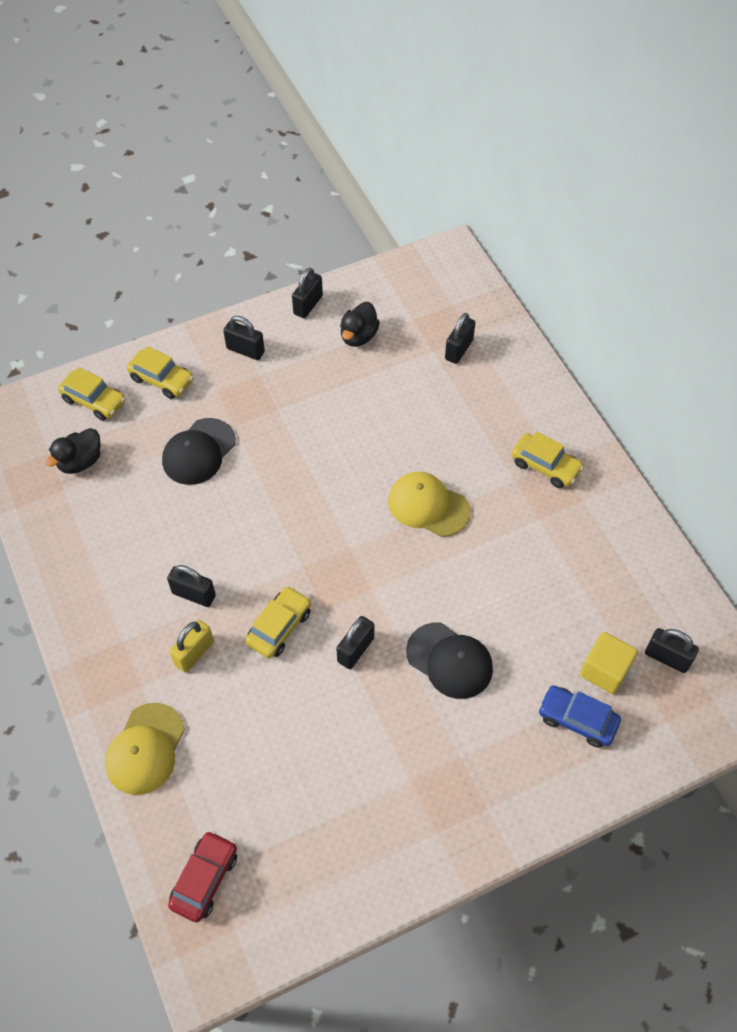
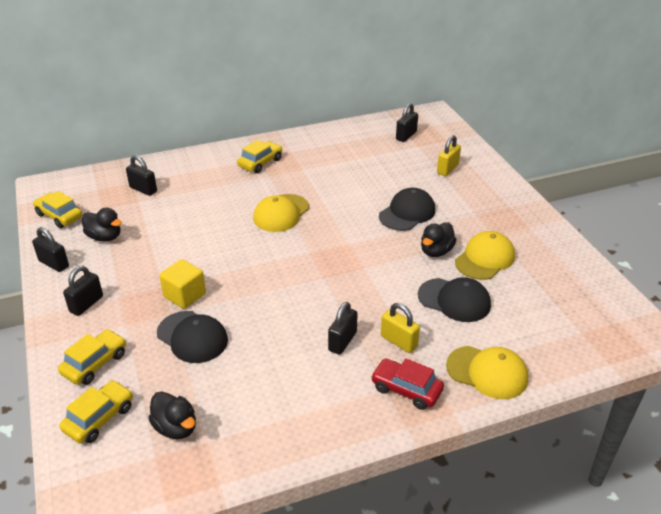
camera: 85 degrees left, 20 degrees down
red car [168,831,237,922] -> red car moved to [371,358,444,410]
yellow car [245,586,311,658] -> yellow car moved to [33,191,83,228]
black padlock [336,616,374,669] -> none
blue car [538,685,621,748] -> yellow padlock [437,135,461,176]
yellow cube [580,632,638,694] -> yellow cube moved to [159,259,206,309]
none -> black cap [418,277,491,322]
none -> black duck [421,222,457,257]
none -> yellow cap [455,231,515,280]

